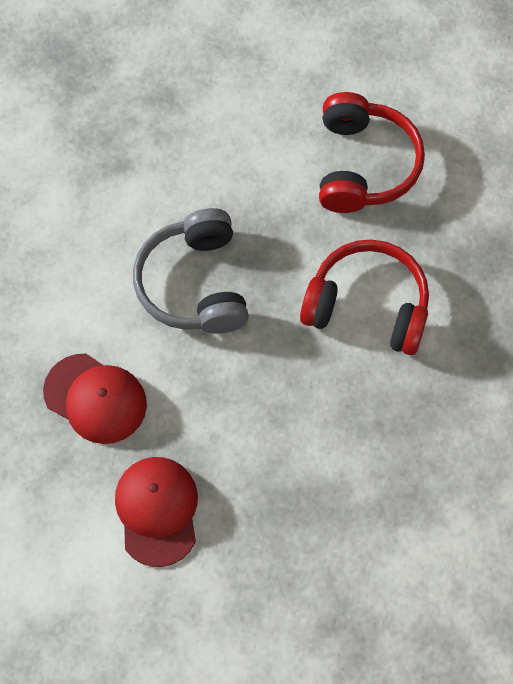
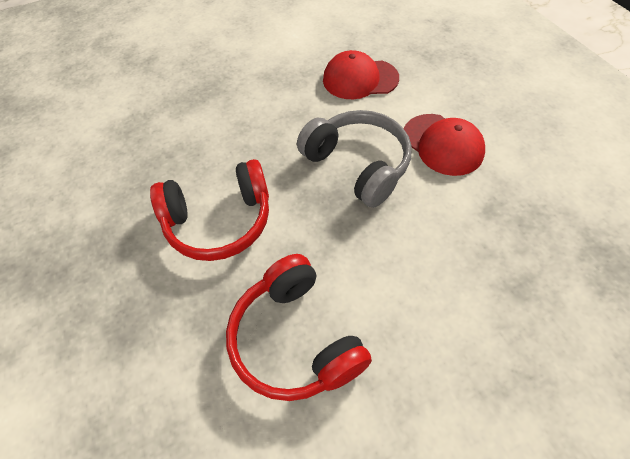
camera: 150 degrees right, 10 degrees down
red cap [115,457,198,567] -> red cap moved to [404,114,485,176]

